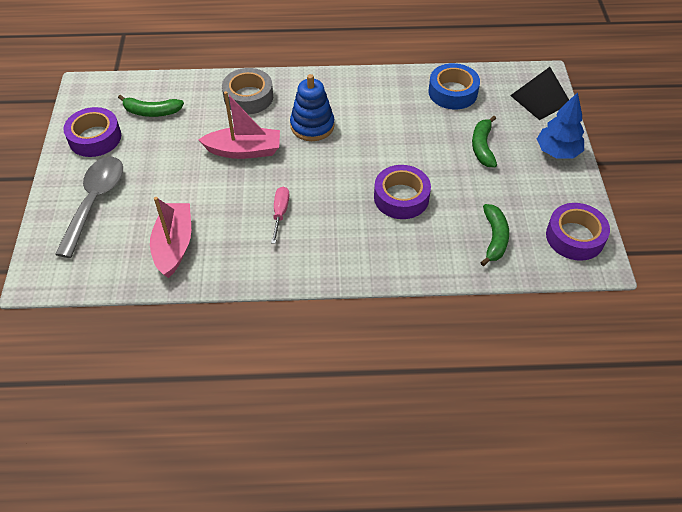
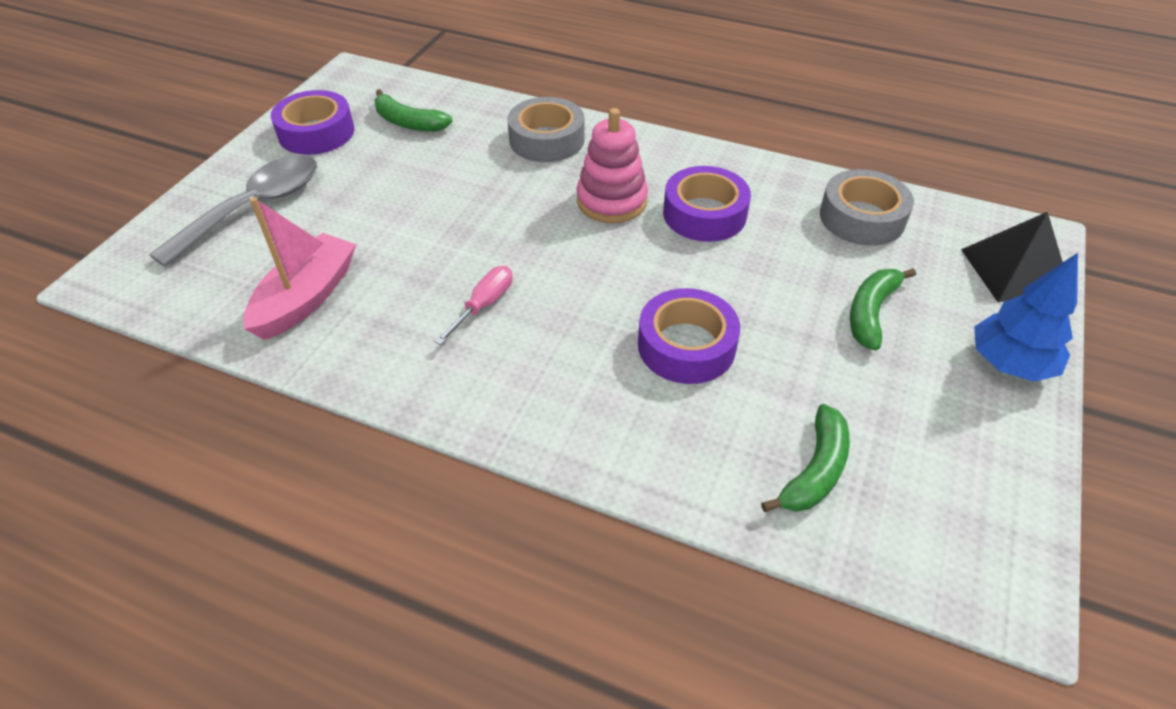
camera: 25 degrees right, 5 degrees down
pink boat [198,91,280,159] -> none
blue stacking toy [290,74,335,141] -> pink stacking toy [576,108,648,223]
blue tape [428,63,480,110] -> grey tape [820,169,914,246]
purple tape [546,203,610,261] -> purple tape moved to [663,166,751,242]

